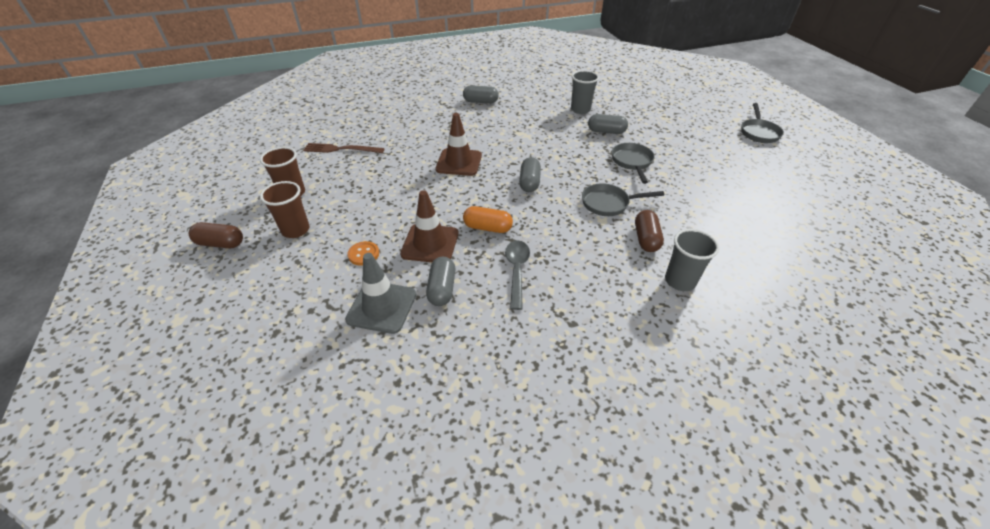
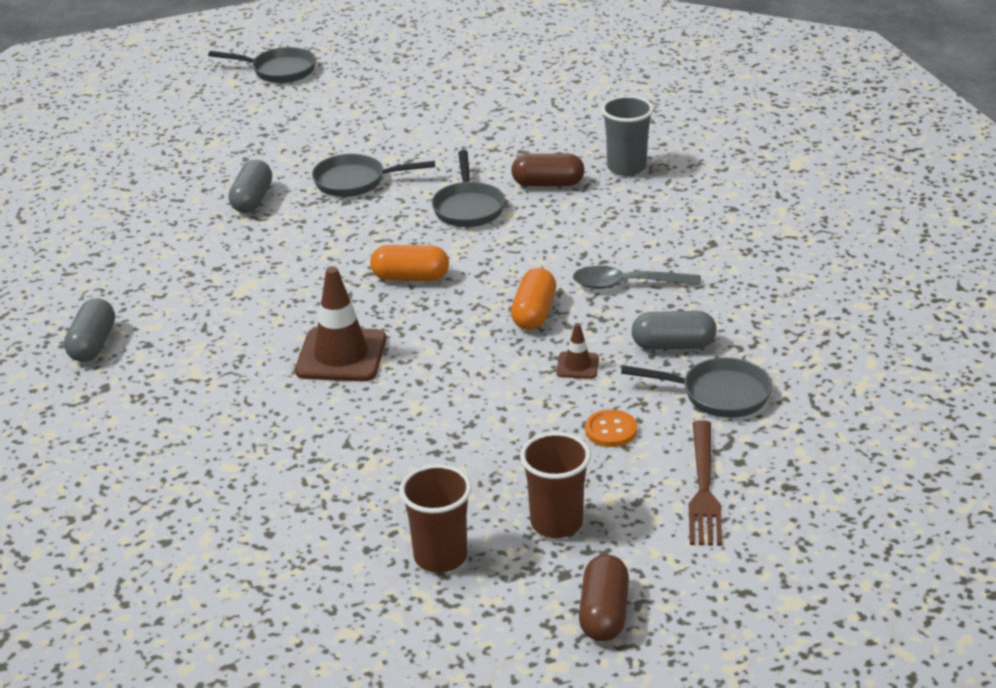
camera: 90 degrees left, 10 degrees down
brown fork [303,143,385,153] -> brown fork moved to [689,420,722,546]
grey traffic cone [345,253,416,334] -> grey pan [621,357,772,418]
brown traffic cone [400,190,459,262] -> brown traffic cone [556,323,599,379], size x0.48
grey capsule [519,157,541,192] -> orange capsule [370,245,449,281]
grey cup [571,70,599,114] -> none

